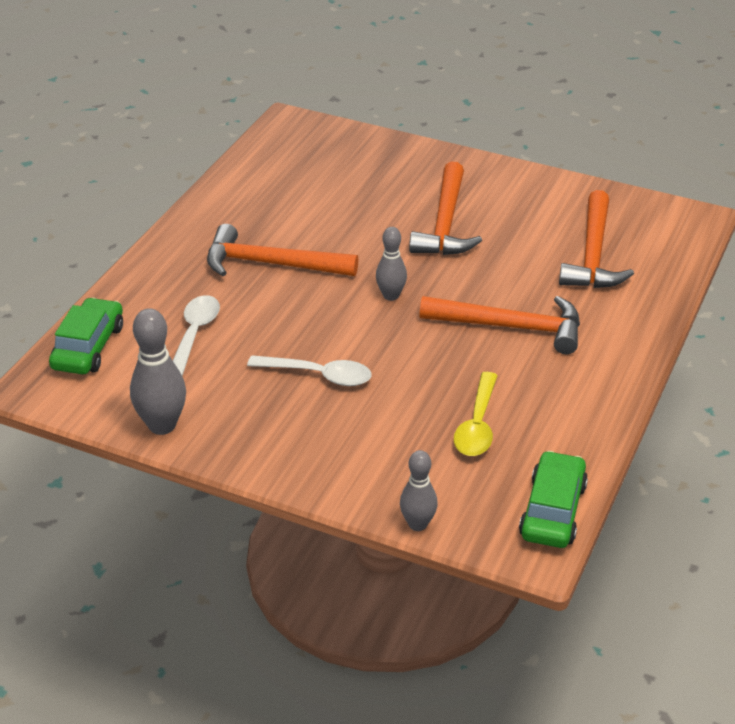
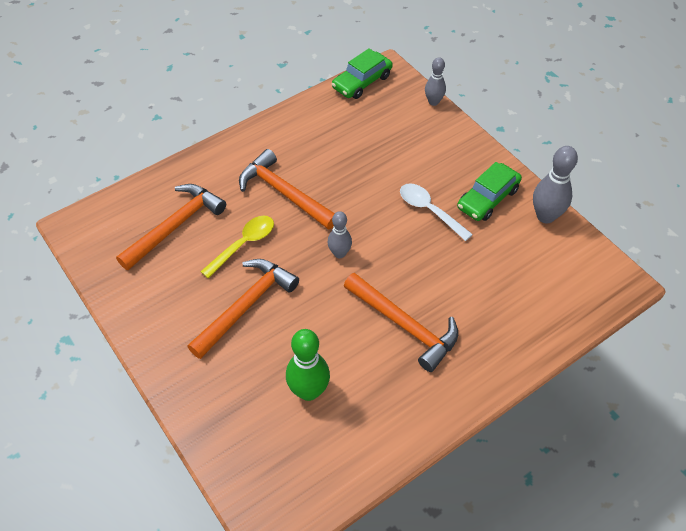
camera: 150 degrees left, 15 degrees up
green car [49,297,123,374] -> green car moved to [457,162,522,221]
white spoon [173,295,220,376] -> none
yellow spoon [454,372,498,456] -> yellow spoon moved to [200,216,274,278]
none -> green bowling pin [286,329,330,401]

